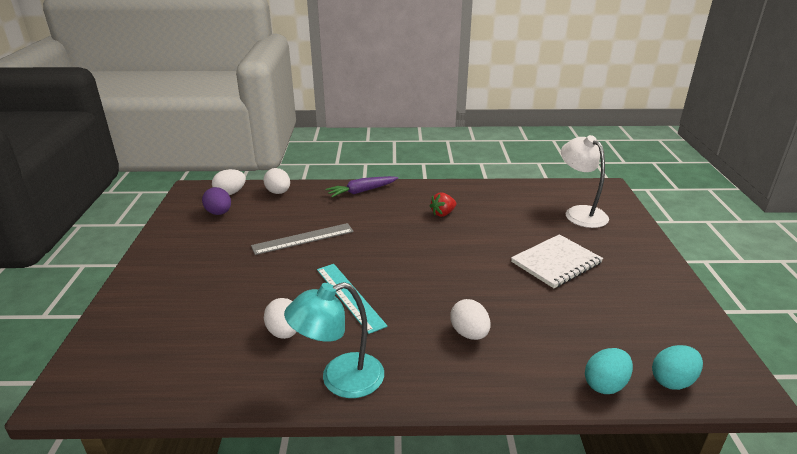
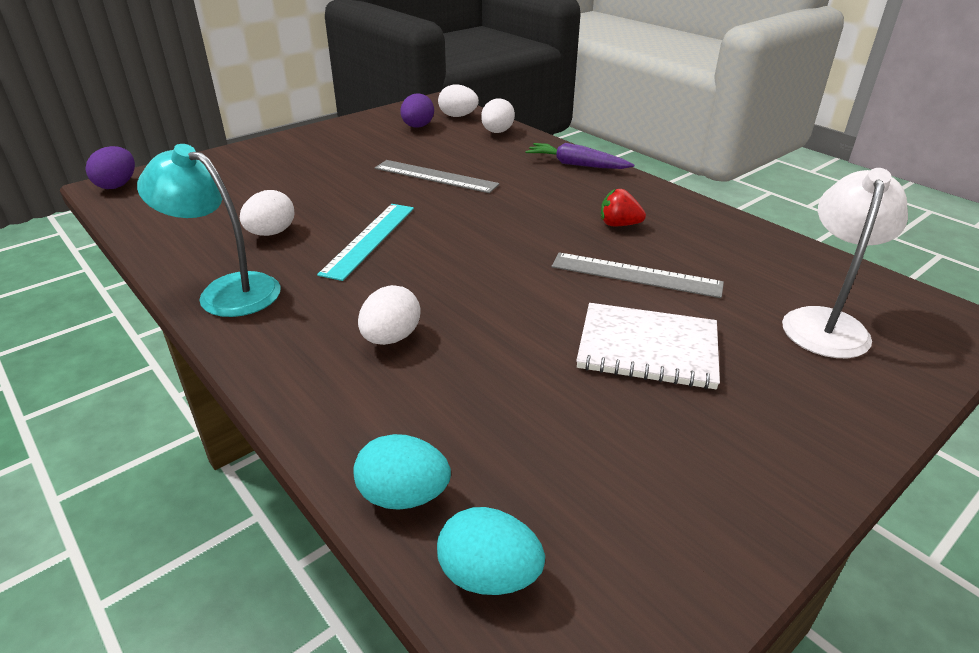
camera: 50 degrees right, 5 degrees up
none -> purple egg [86,146,135,189]
none -> grey ruler [552,253,724,298]

